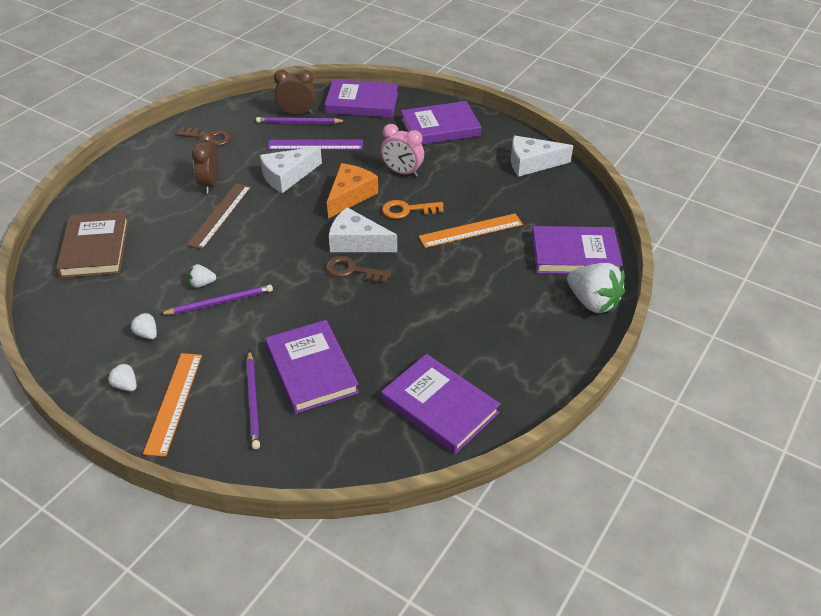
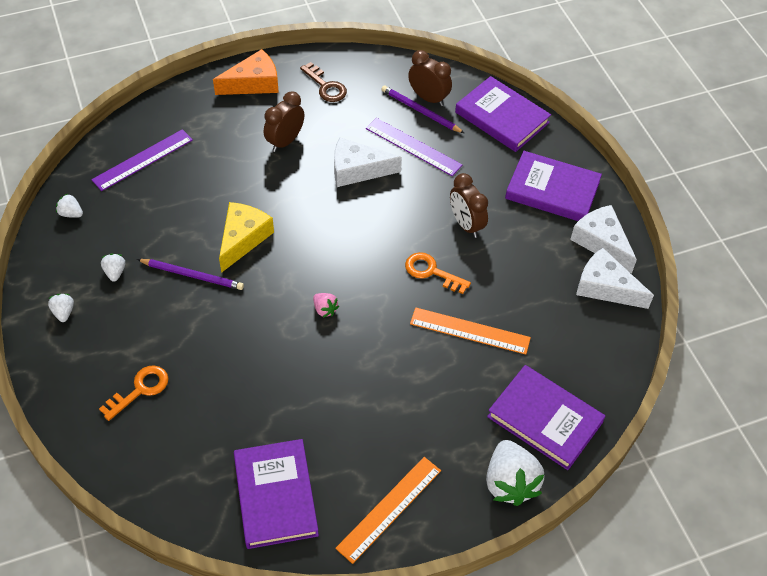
camera: 35 degrees right, 10 degrees up
brown book [56,211,129,278] -> purple ruler [91,129,193,191]
orange ruler [143,353,202,457] -> orange ruler moved to [335,457,441,564]
brown ruler [186,183,251,250] -> none
white strawberry [188,264,216,288] -> white strawberry moved to [56,194,83,218]
purple pencil [246,350,260,449] -> orange key [99,365,169,421]
purple book [265,320,359,414] -> none
brown key [326,256,391,284] -> pink strawberry [313,293,339,318]
orange cheese [327,163,378,219] -> orange cheese moved to [213,49,279,95]
white cheese [329,207,397,252] -> white cheese moved to [570,205,637,274]
pink clock [381,124,424,177] -> brown clock [450,173,488,238]
none -> yellow cheese [219,202,274,273]

